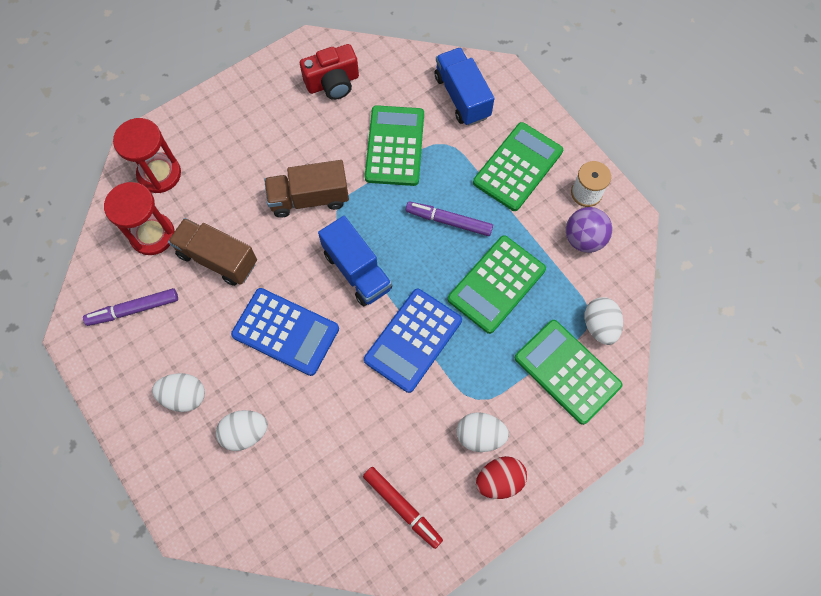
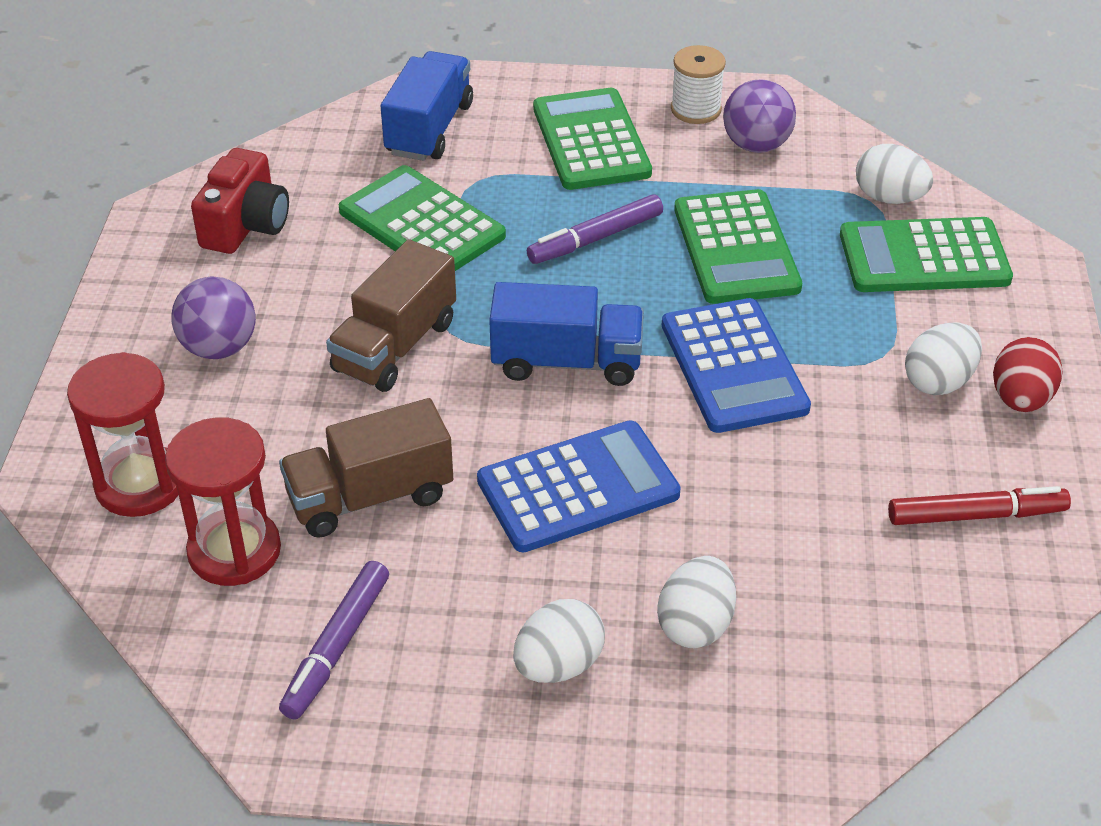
camera: 50 degrees left, 25 degrees down
blue truck [434,47,494,126] -> blue truck turned 90 degrees clockwise [381,51,473,161]
none -> purple ball [171,276,256,359]

